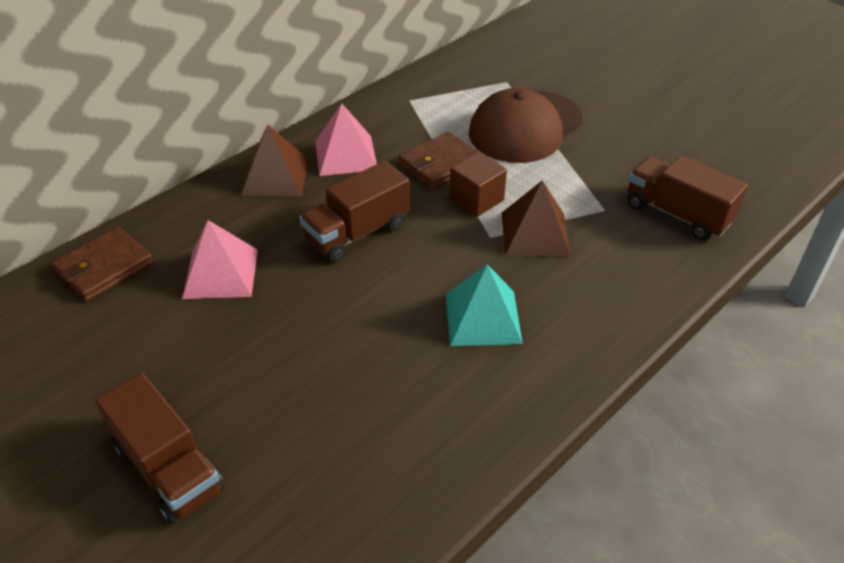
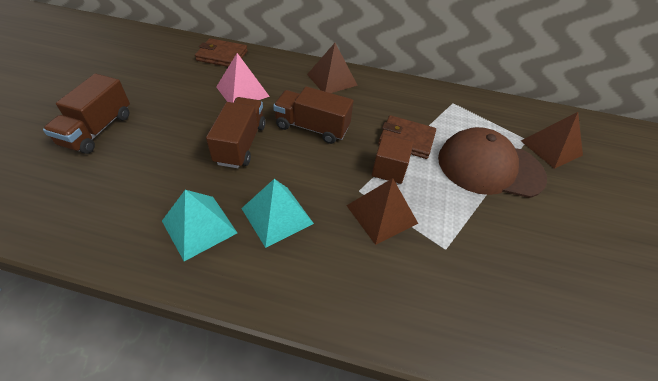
camera: 55 degrees right, 5 degrees up
pink pyramid [315,103,377,176] -> none
brown truck [627,155,748,240] -> brown truck moved to [206,97,266,168]
none -> turquoise pyramid [162,190,237,261]
none -> brown pyramid [521,112,583,169]

